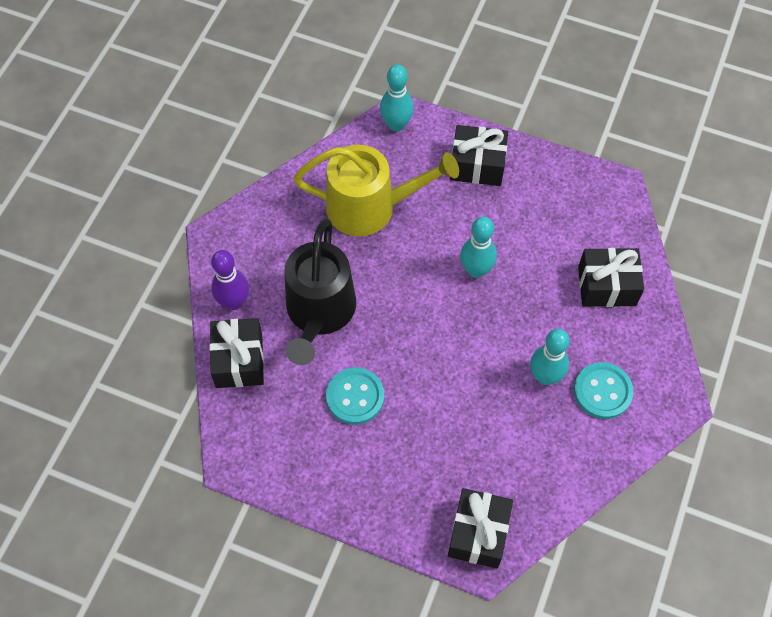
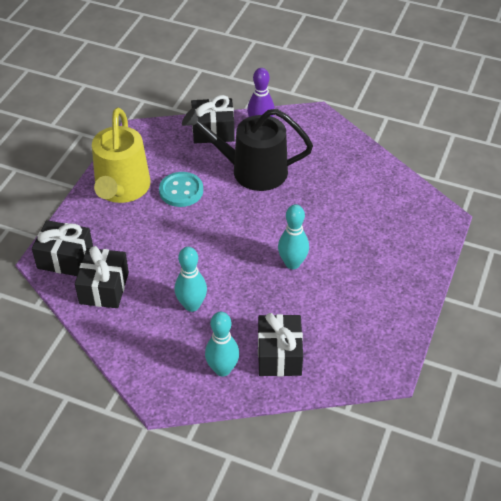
camera: 90 degrees right, 15 degrees down
yellow watering can [294,145,459,237] -> yellow watering can moved to [92,108,150,203]
turquoise bowling pin [380,64,414,132] -> turquoise bowling pin moved to [205,312,239,376]
black gift [450,125,508,186] -> black gift moved to [75,246,129,308]
turquoise button [574,362,634,419] -> none

